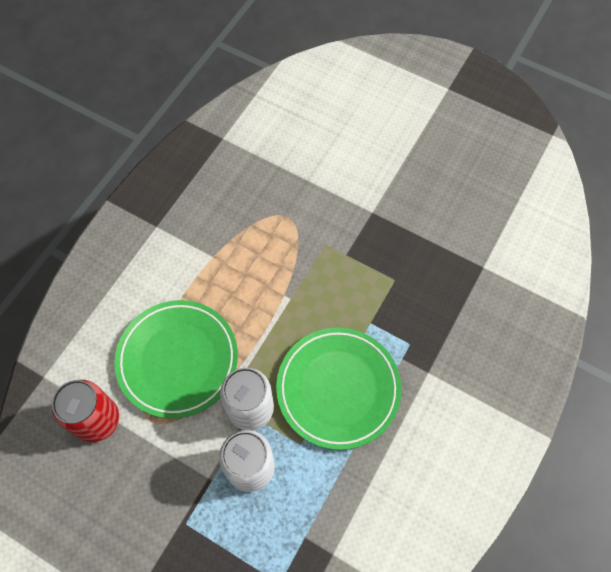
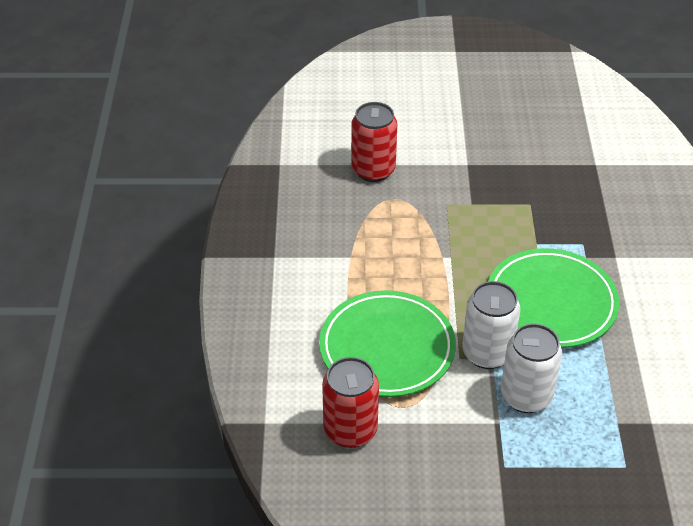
camera: 30 degrees left, 20 degrees down
none -> red can [351,102,397,182]

